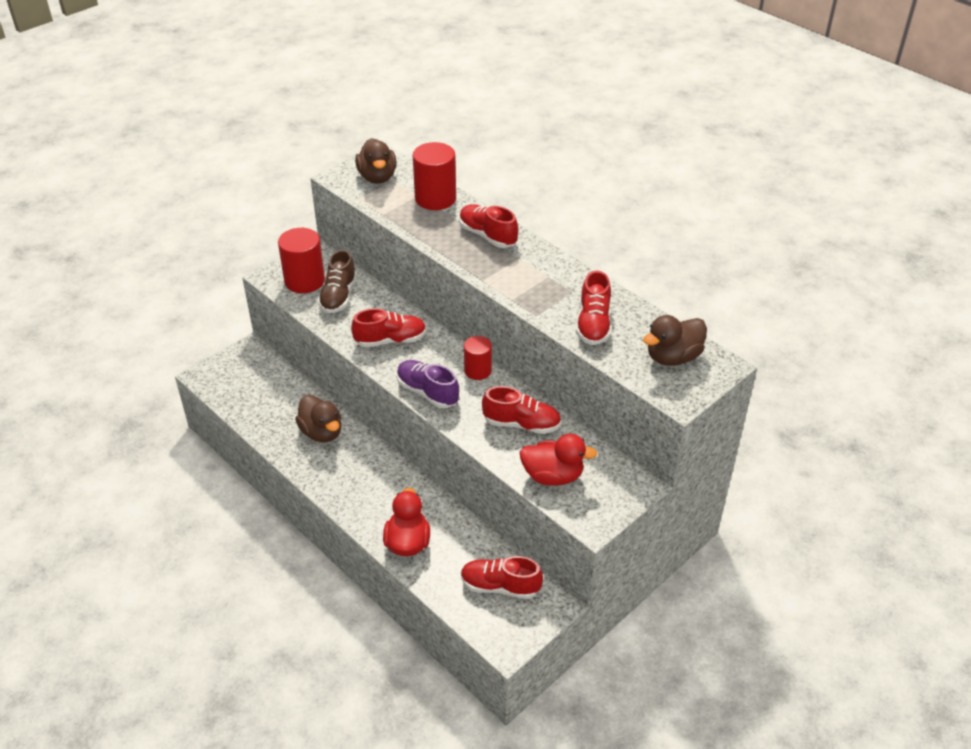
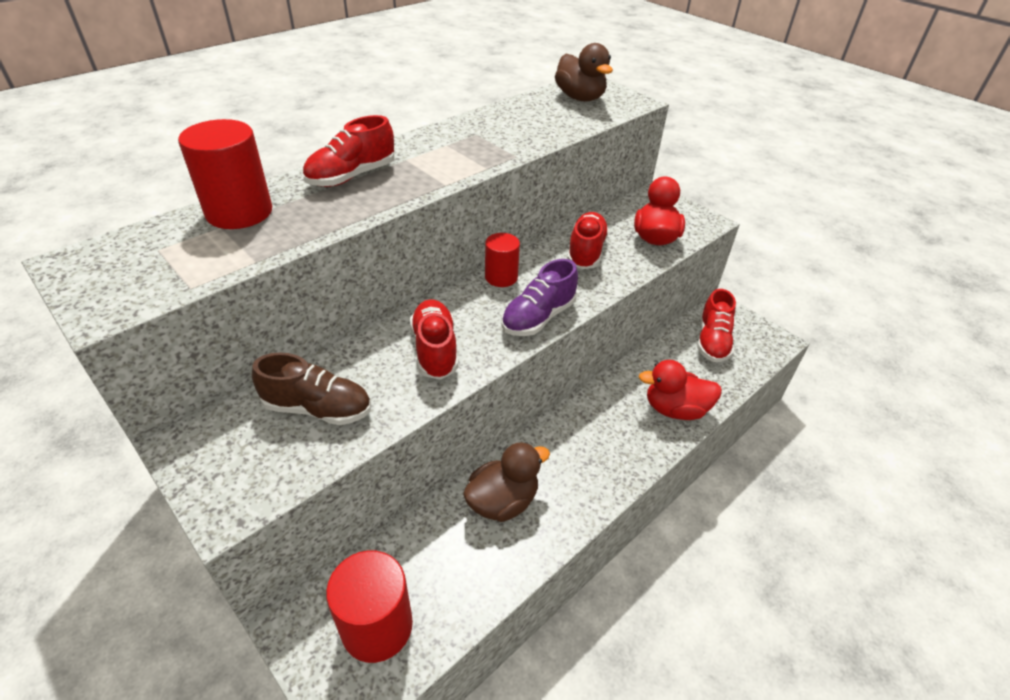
camera: 90 degrees left, 0 degrees up
red cylinder [278,228,325,293] -> red cylinder moved to [326,550,413,663]
brown duck [355,138,397,183] -> none
red shoe [576,270,611,345] -> none

